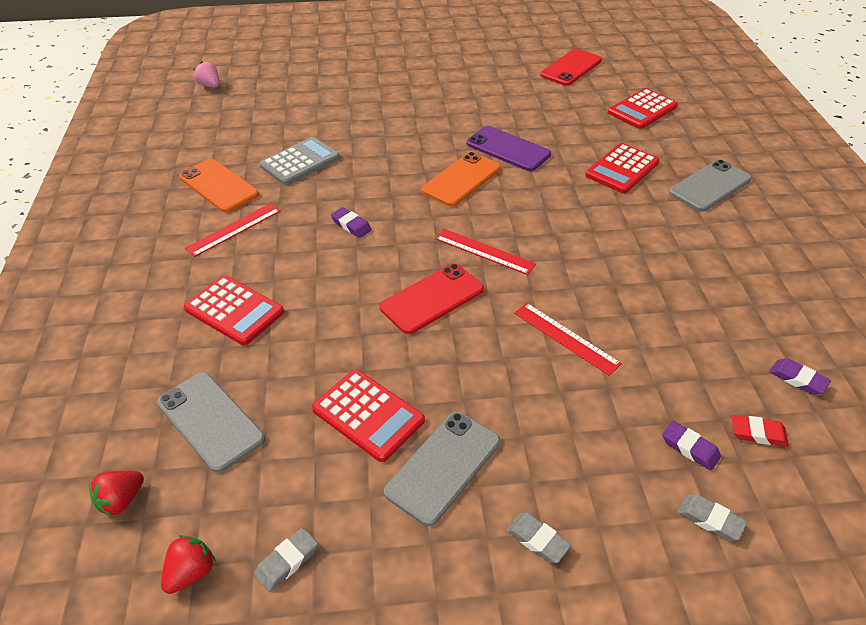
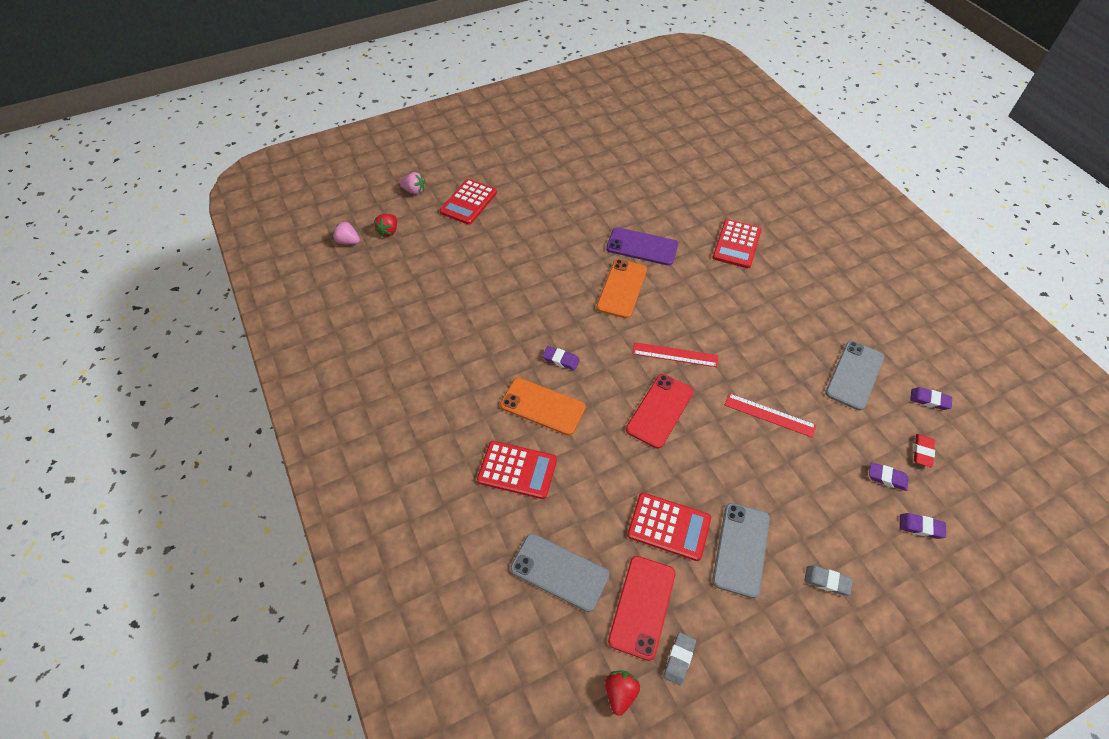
camera: 20 degrees left, 10 degrees up
red strawberry [89,470,144,517] -> red strawberry moved to [374,214,397,237]
orange phone [179,159,259,212] -> orange phone moved to [500,378,586,435]
red ruler [185,203,281,257] -> none
grey calculator [259,137,340,185] -> none
red phone [540,49,602,86] -> red phone moved to [608,556,676,661]
red calculator [608,88,678,129] -> red calculator moved to [440,179,497,225]
grey phone [669,160,752,212] -> grey phone moved to [825,341,884,411]
grey eraser [677,494,747,541] -> purple eraser [900,513,946,539]
red eraser [731,415,789,446] -> red eraser turned 60 degrees counterclockwise [914,434,935,468]
none -> pink strawberry [400,172,425,194]

